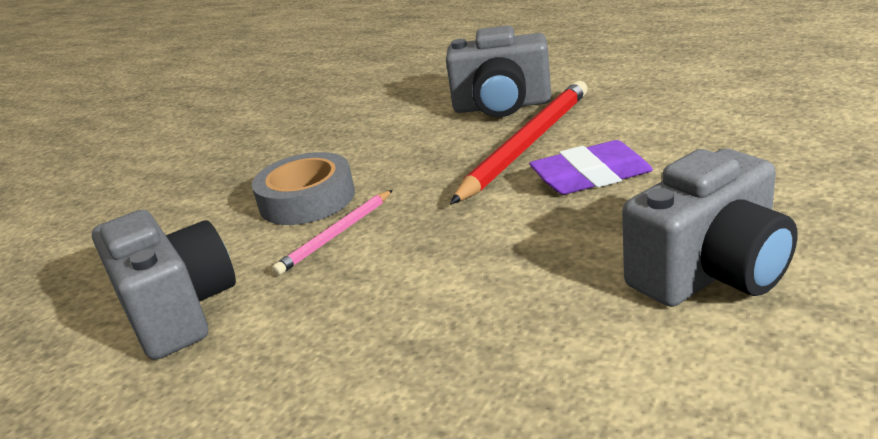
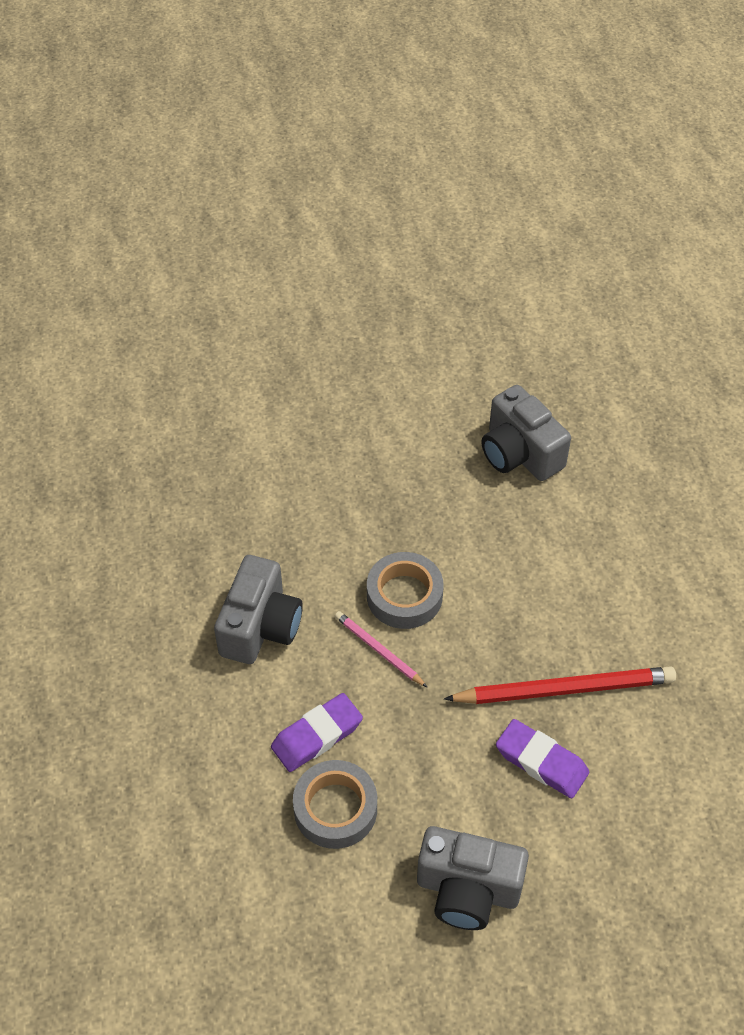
camera: 45 degrees right, 25 degrees up
pink pencil [272,190,393,275] -> pink pencil turned 45 degrees clockwise [335,611,427,687]
grey camera [446,25,551,117] -> grey camera moved to [482,385,571,481]
none -> purple eraser [271,693,363,772]
none -> grey tape [293,760,377,849]

